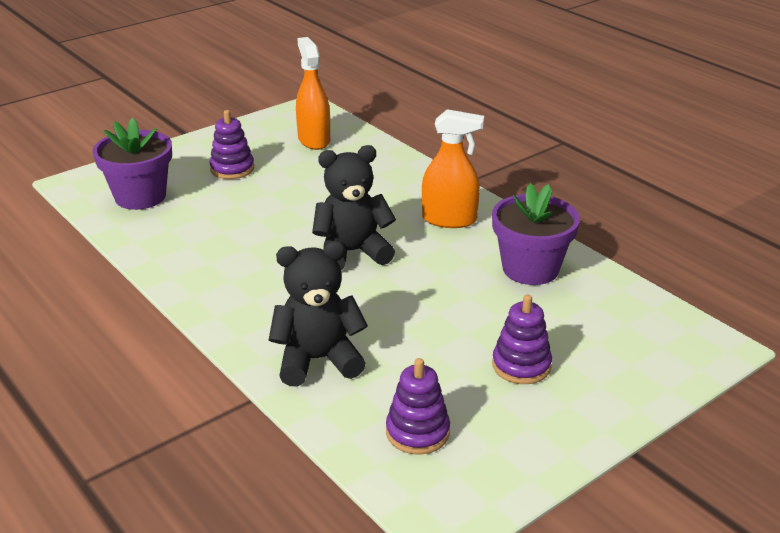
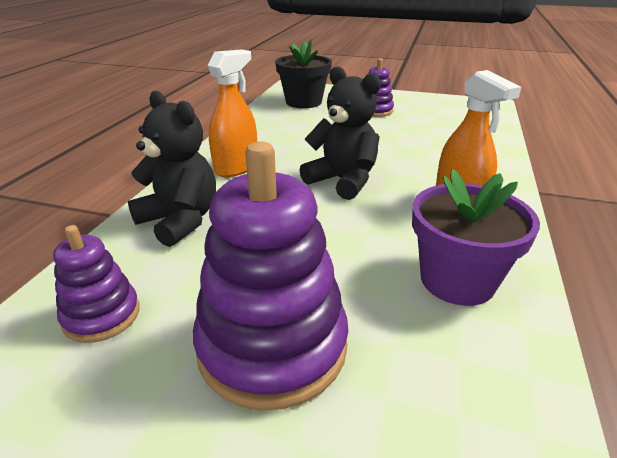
camera: 55 degrees right, 0 degrees up
purple flower pot [93,118,172,210] -> black flower pot [275,40,332,108]
orange spray bottle [296,37,330,150] -> orange spray bottle moved to [207,49,257,177]
purple stacking toy [492,295,552,384] -> purple stacking toy [193,142,348,410], size x1.88

